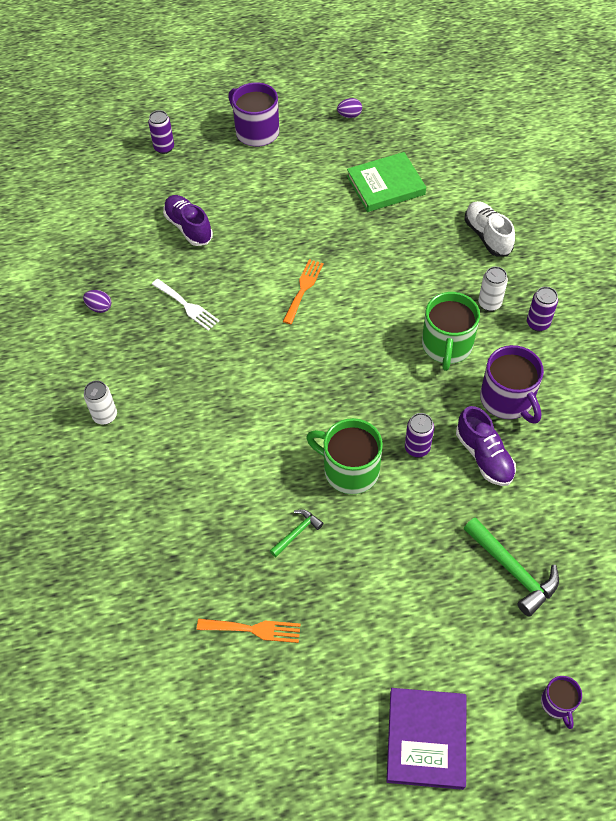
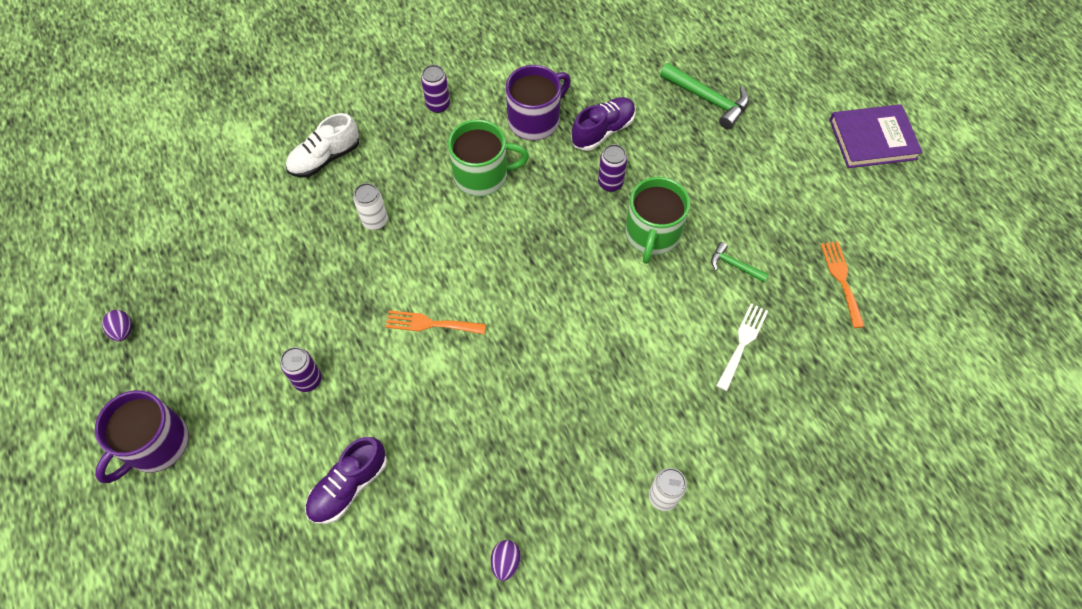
camera: 105 degrees left, 5 degrees up
purple can [148,110,174,154] -> purple can moved to [280,347,322,392]
white fork [152,279,219,331] -> white fork moved to [716,303,768,391]
green book [347,152,426,212] -> none
green hammer [464,517,559,617] -> green hammer turned 90 degrees clockwise [660,63,749,129]
white can [478,267,508,311] -> white can moved to [353,183,388,230]
purple mug [541,676,582,729] -> none

